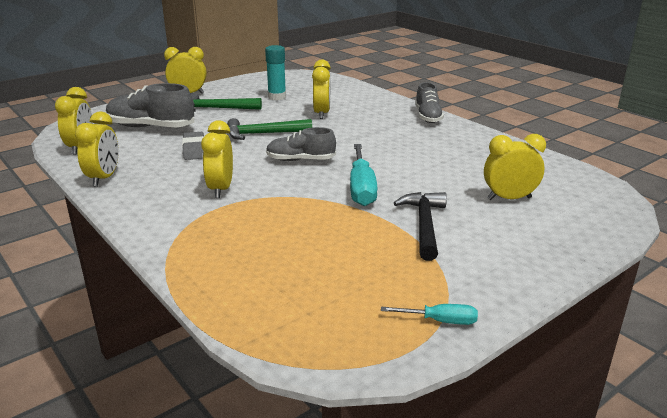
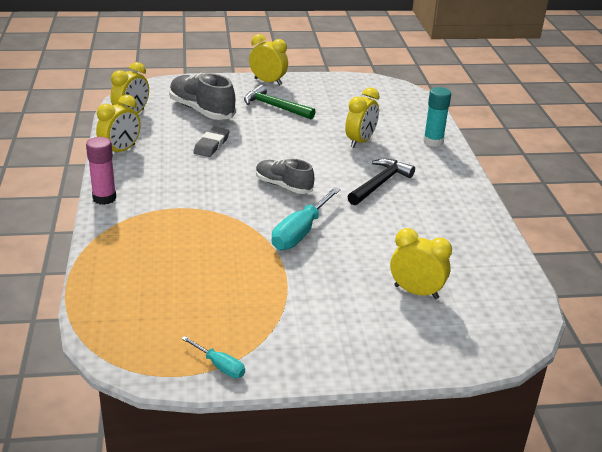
camera: 30 degrees right, 5 degrees up
yellow clock [201,120,233,198] -> none
green hammer [227,118,312,140] -> none
turquoise glue stick [265,45,286,100] -> turquoise glue stick moved to [423,87,451,147]
black hammer [394,192,447,261] -> black hammer moved to [348,158,415,205]
grey shoe [415,82,444,123] -> none
none -> pink glue stick [86,137,116,205]

